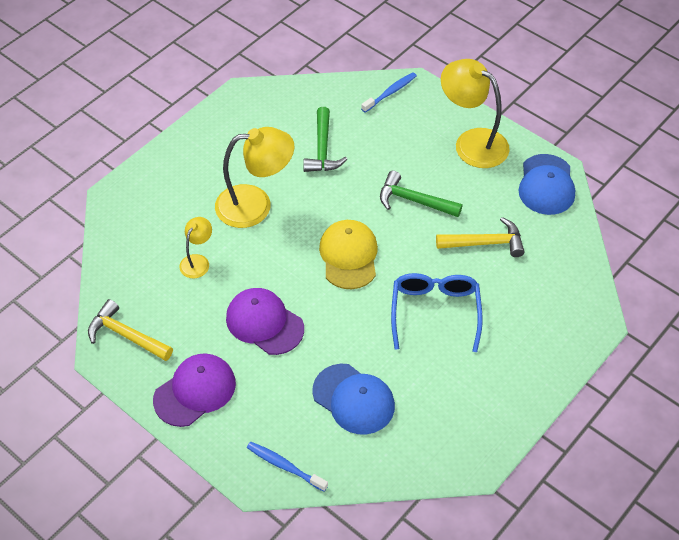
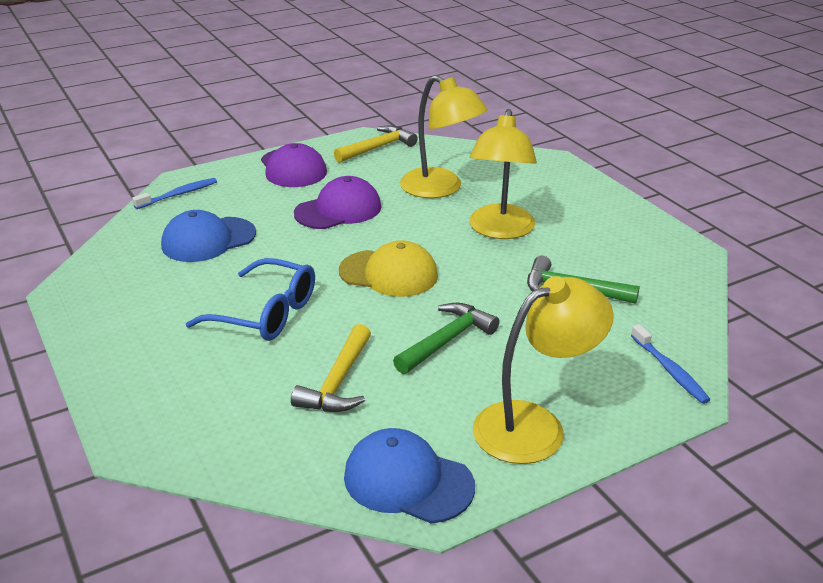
camera: 110 degrees right, 20 degrees down
yellow lamp [179,217,212,278] -> yellow lamp [400,75,488,198], size x1.94

